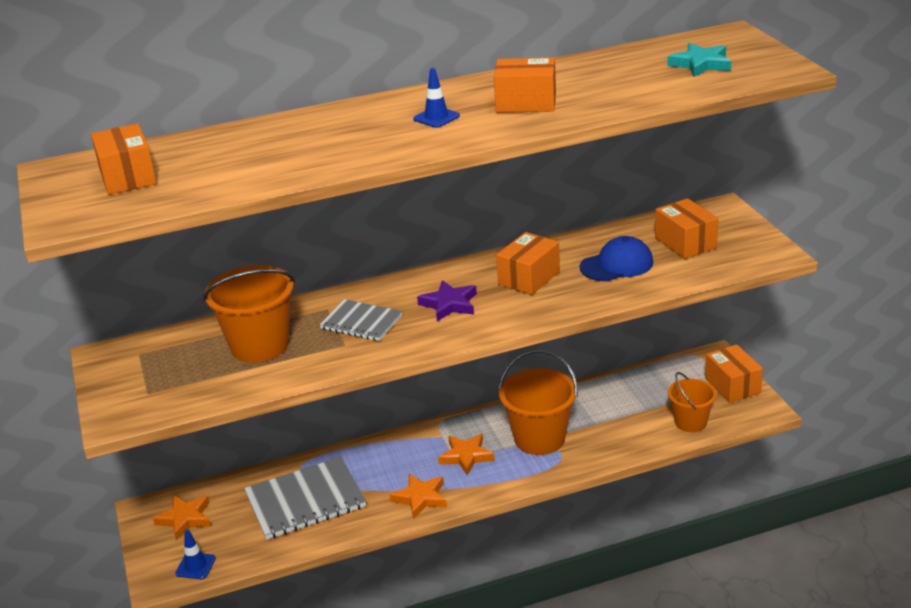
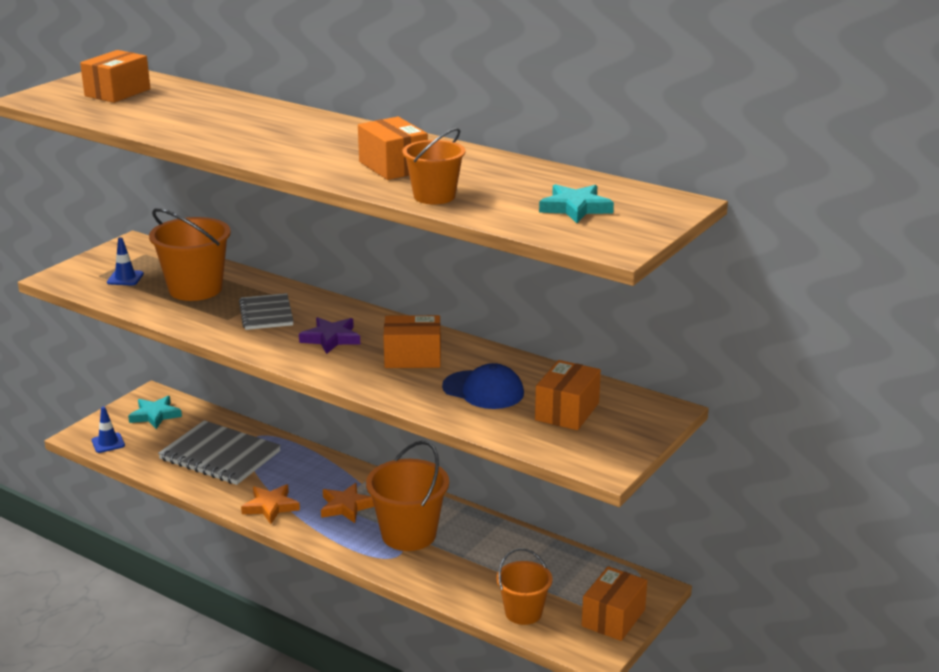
camera: 50 degrees right, 5 degrees down
orange star [153,496,211,540] -> turquoise star [128,396,182,429]
blue traffic cone [413,68,460,128] -> blue traffic cone moved to [107,237,144,285]
none -> orange bucket [402,128,465,204]

